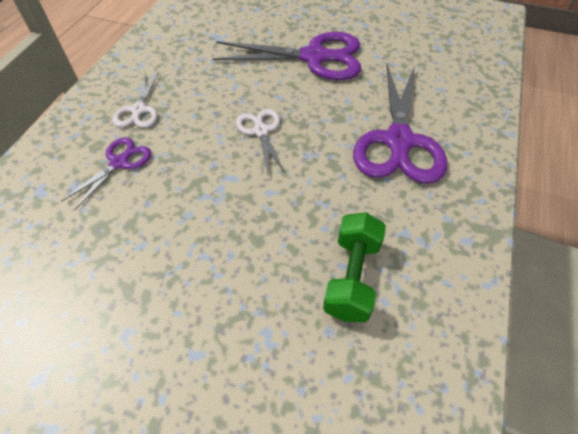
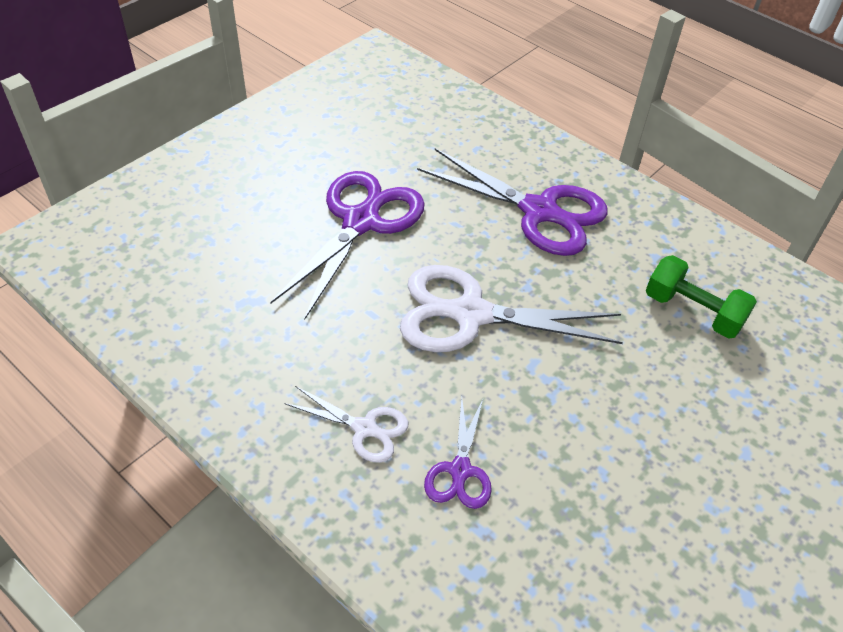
camera: 70 degrees left, 5 degrees down
purple scissors [62,137,151,210] -> purple scissors turned 135 degrees counterclockwise [424,397,492,509]
white scissors [236,109,285,176] -> white scissors [400,265,623,352], size x1.94

